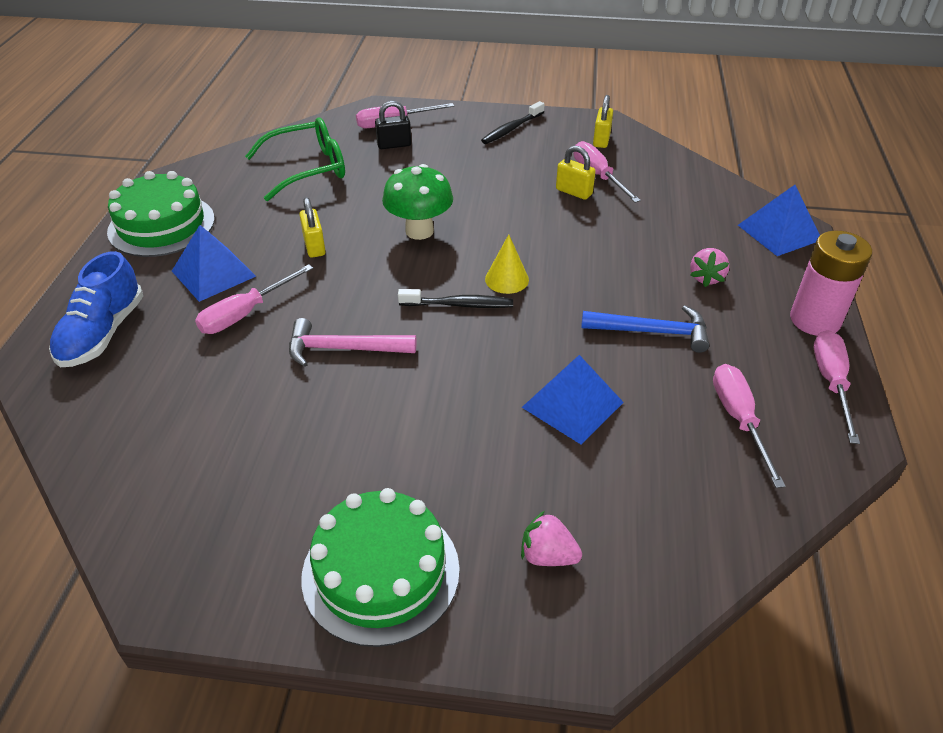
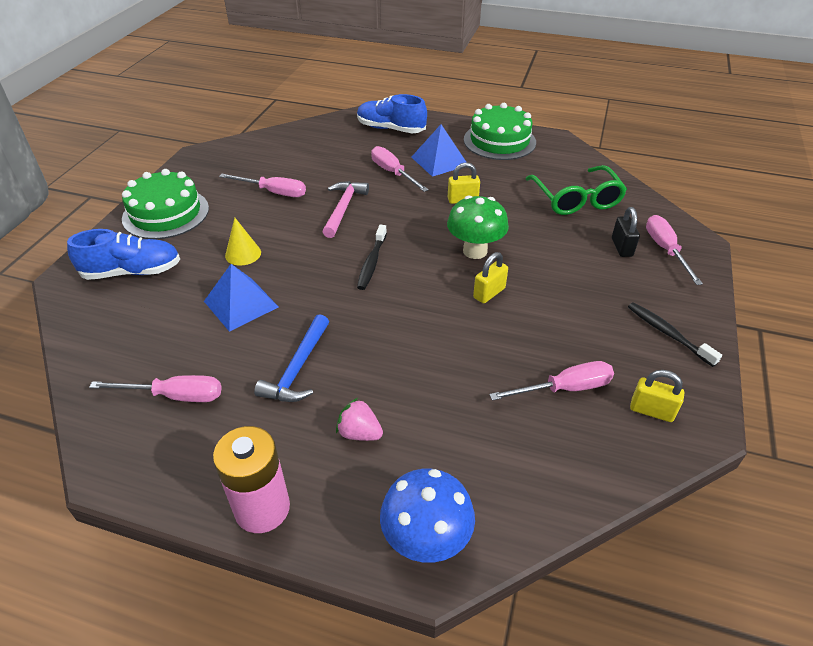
camera: 100 degrees right, 0 degrees up
yellow cone [485,234,529,294] -> yellow cone moved to [225,218,261,266]
pink strawberry [521,511,582,566] -> blue shoe [67,229,180,280]
yellow padlock [556,146,596,200] -> yellow padlock moved to [473,252,508,303]
blue pyramid [738,185,820,256] -> blue mushroom [380,469,475,563]
pink screwdriver [814,330,860,444] -> pink screwdriver moved to [219,174,306,197]

